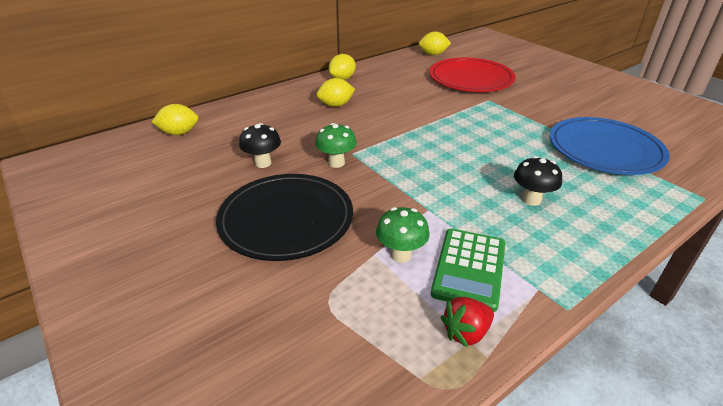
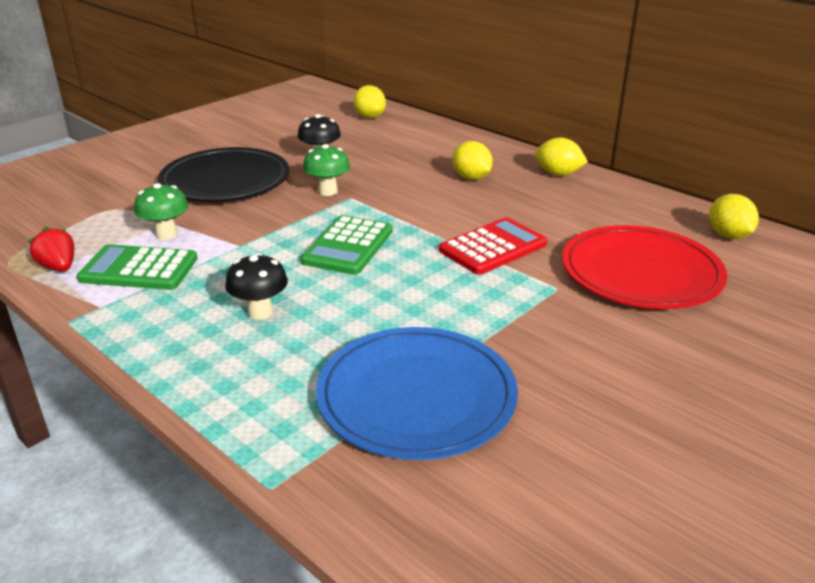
camera: 80 degrees right, 5 degrees down
none -> green calculator [301,215,393,275]
none -> red calculator [439,217,547,275]

